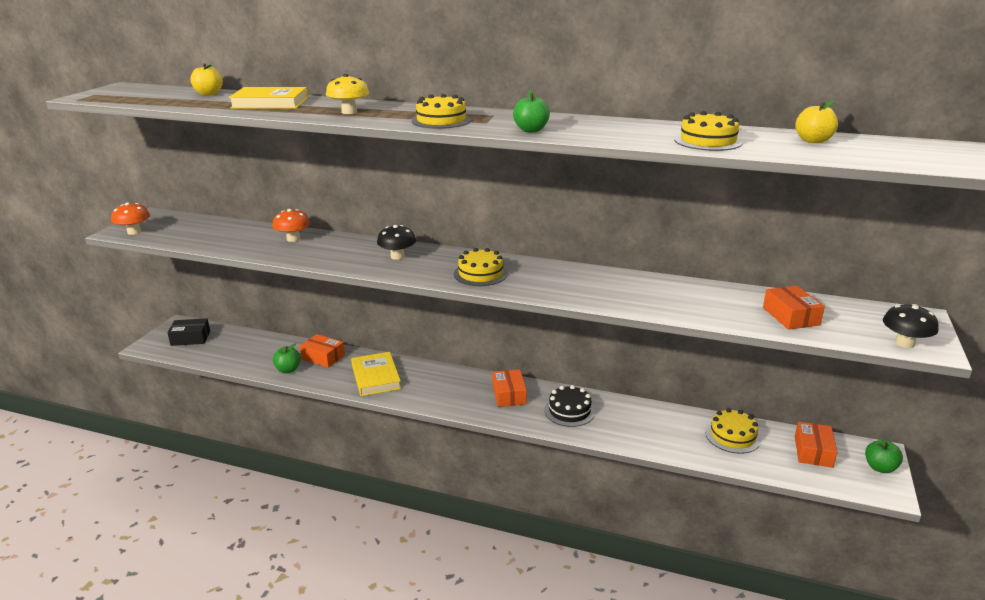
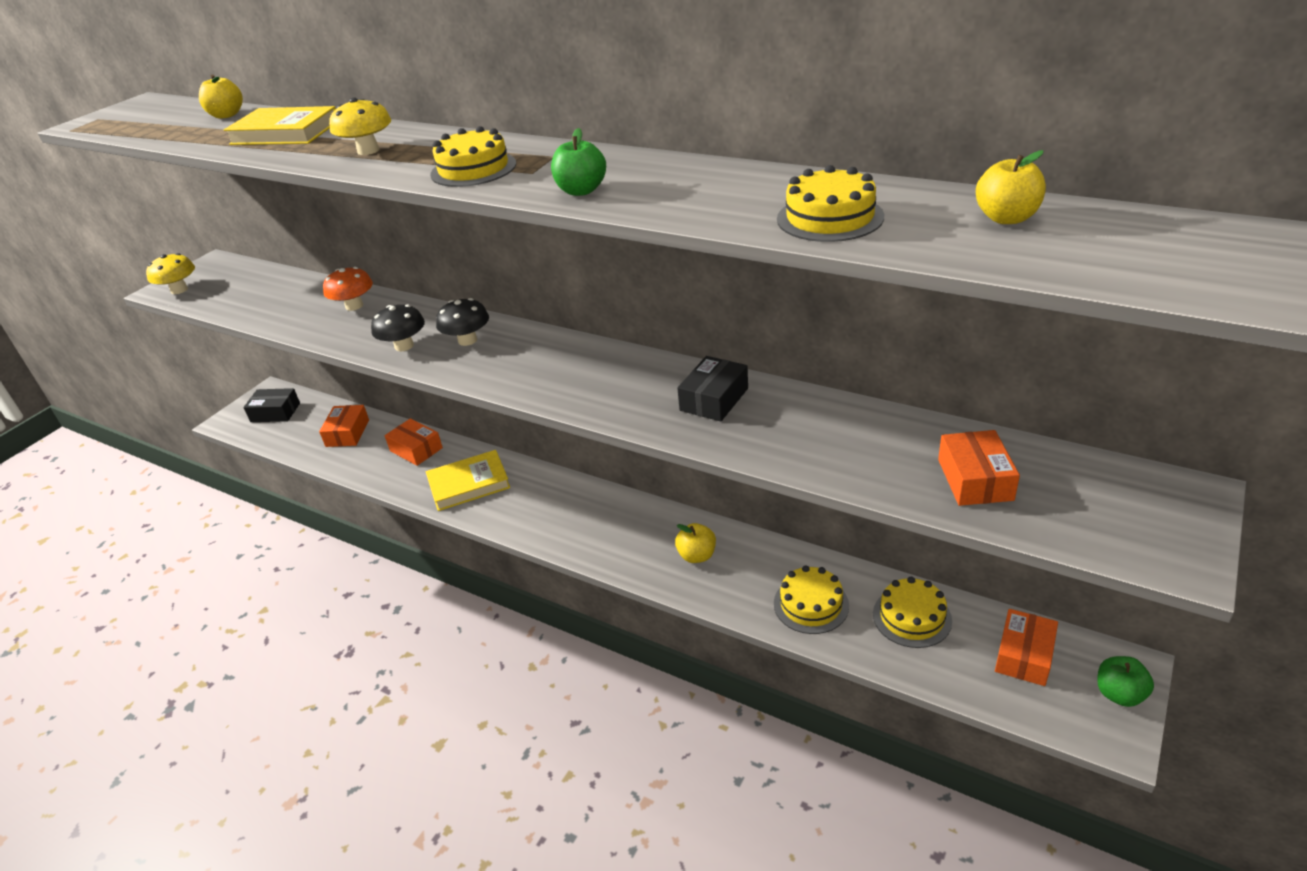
camera: 15 degrees right, 10 degrees up
orange mushroom [111,202,150,235] -> yellow mushroom [146,253,195,294]
green apple [273,343,301,373] -> none
yellow book [351,352,401,396] -> yellow book turned 75 degrees clockwise [426,450,510,511]
yellow cake [454,248,508,286] -> yellow cake moved to [774,565,849,634]
orange box [493,369,527,407] -> orange box moved to [319,405,369,447]
black cake [544,385,595,427] -> yellow apple [675,523,716,563]
black mushroom [883,304,938,348] -> black mushroom moved to [371,304,425,351]
none -> black box [677,356,748,422]

